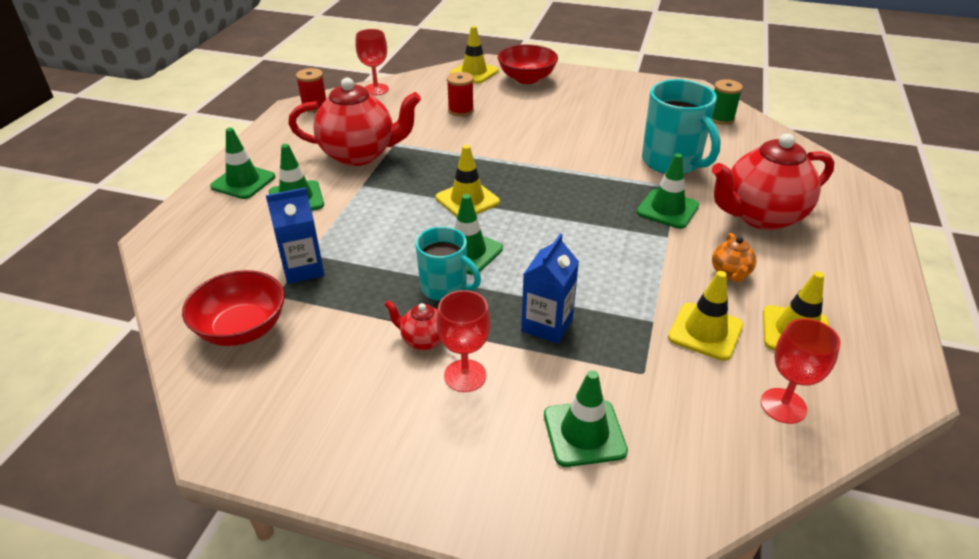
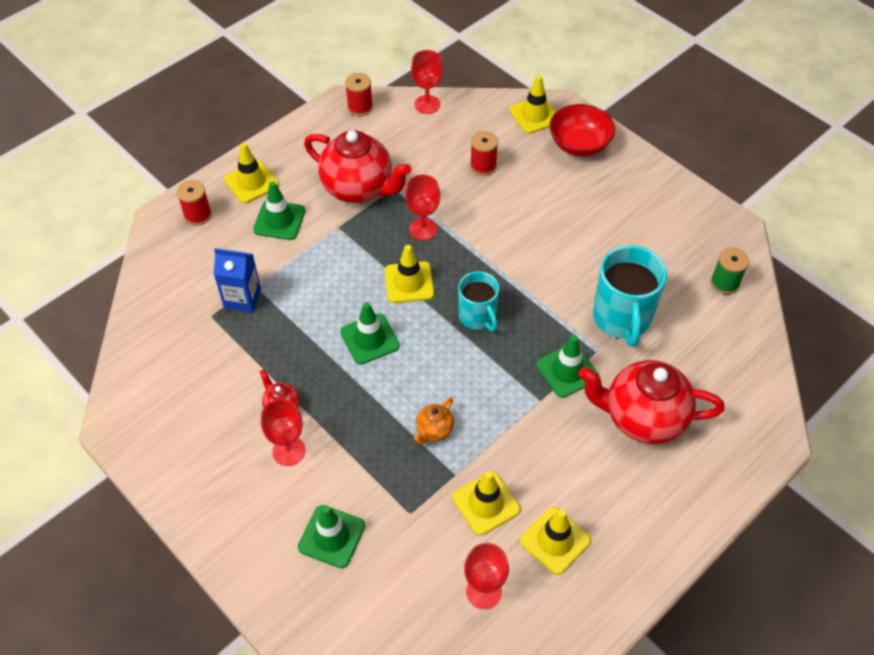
camera: 30 degrees right, 15 degrees up
red bowl [182,270,285,346] -> none
green traffic cone [210,128,275,199] -> yellow traffic cone [224,143,279,203]
turquoise mug [415,227,481,301] -> turquoise mug moved to [458,271,499,331]
blue carton [521,234,579,344] -> none
orange teapot [712,233,757,282] -> orange teapot moved to [414,397,454,444]
none -> red spool [176,180,212,226]
none -> red goblet [405,175,440,240]

